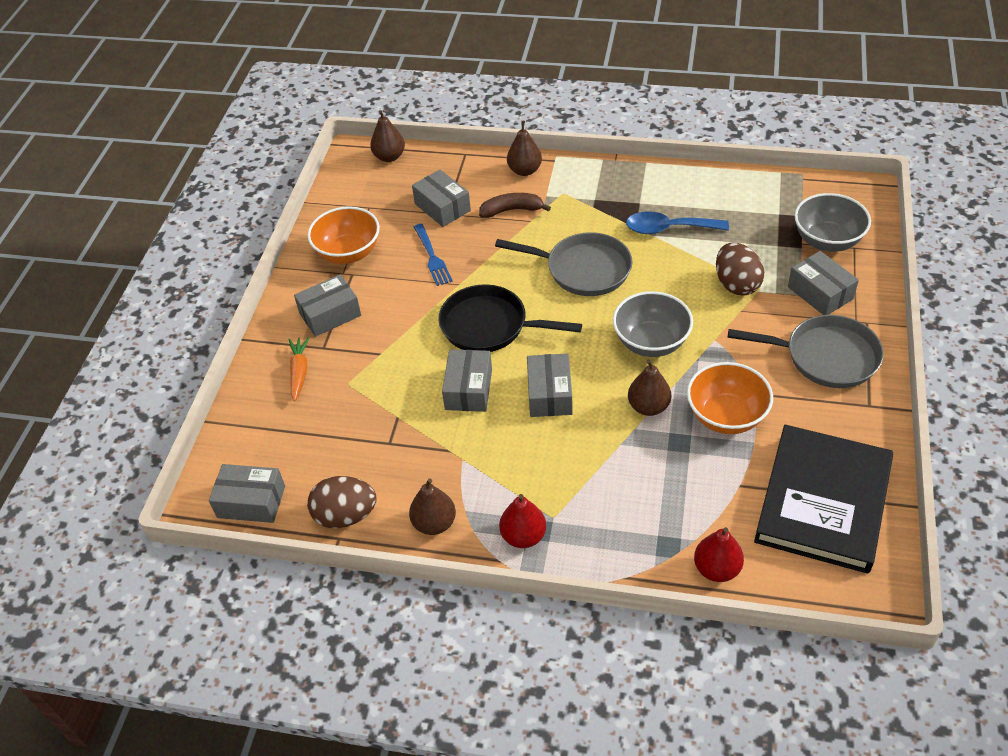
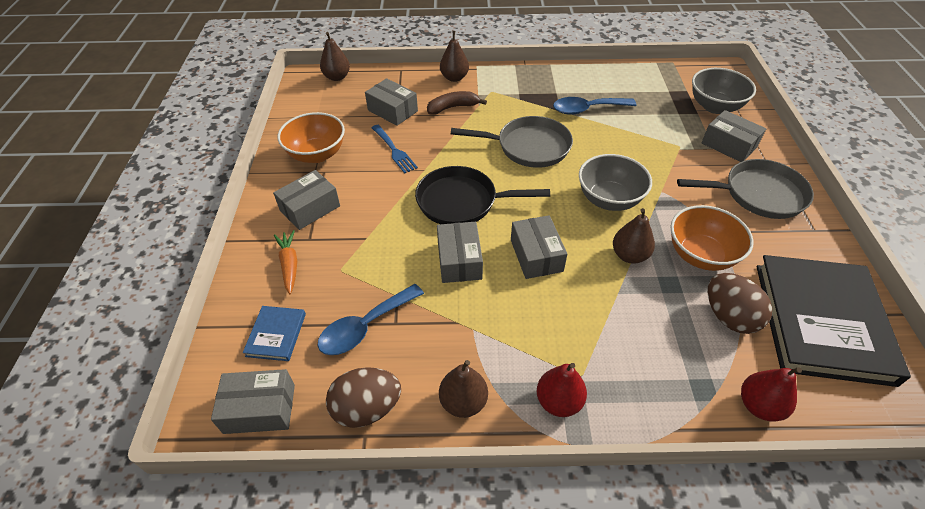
camera: 15 degrees left, 0 degrees up
brown egg [716,243,764,295] -> brown egg moved to [708,273,772,334]
none -> blue book [243,306,306,361]
none -> blue spoon [318,284,424,355]

